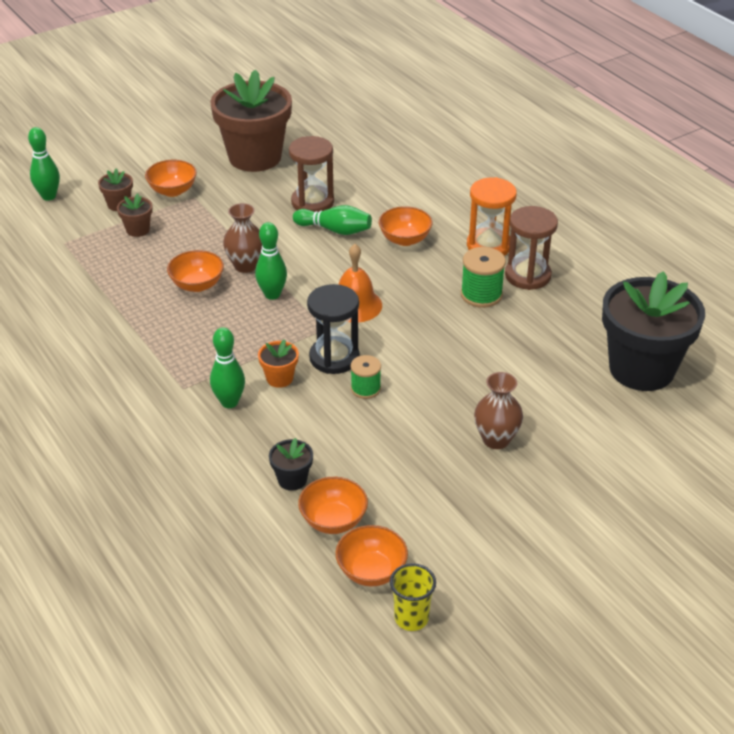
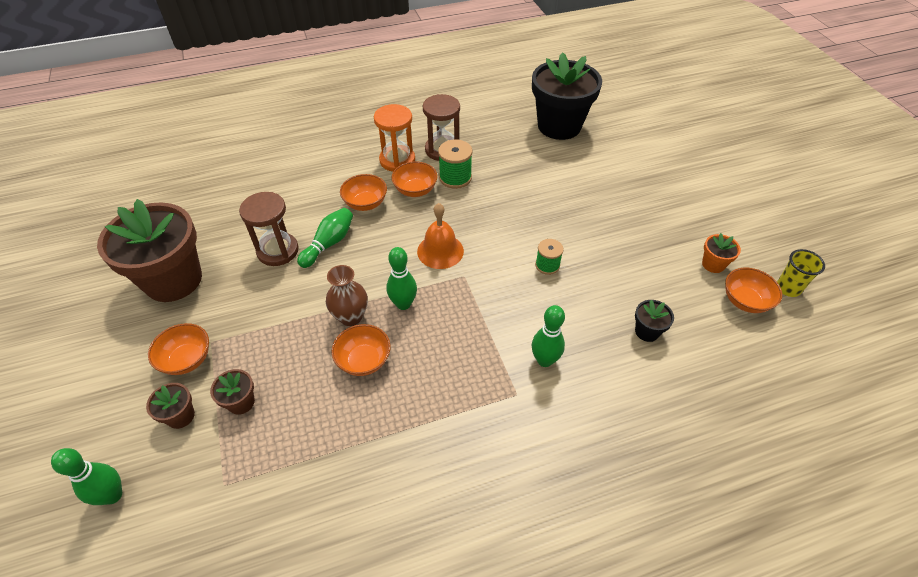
camera: 75 degrees left, 10 degrees up
orange flower pot [258,339,299,388] -> orange flower pot moved to [702,233,741,273]
orange bowl [298,477,368,534] -> orange bowl moved to [391,161,438,197]
black hourglass [307,284,359,374] -> none
brown vase [474,372,523,449] -> none

